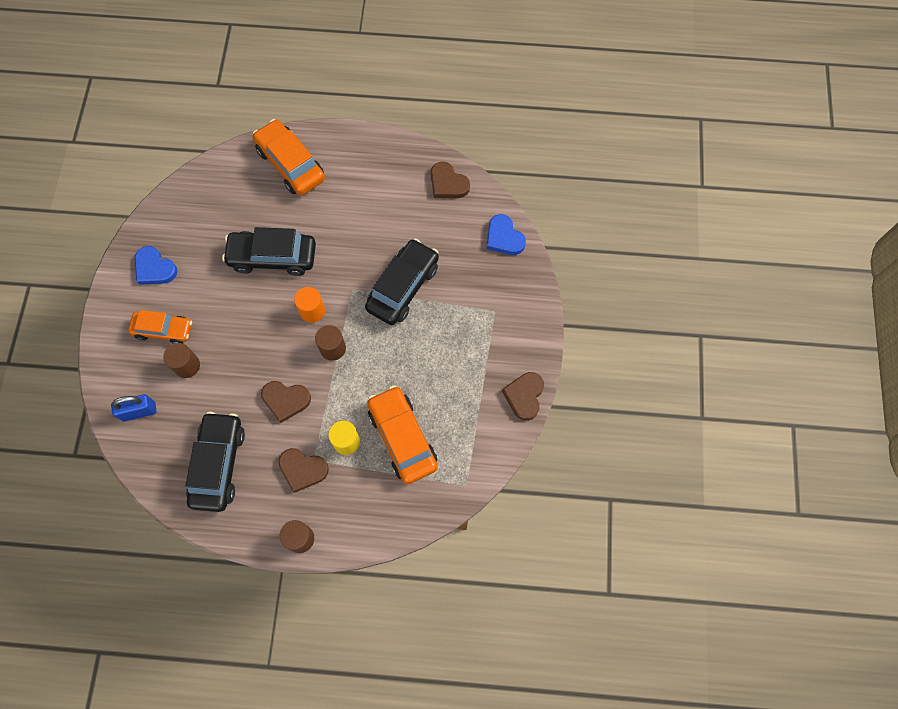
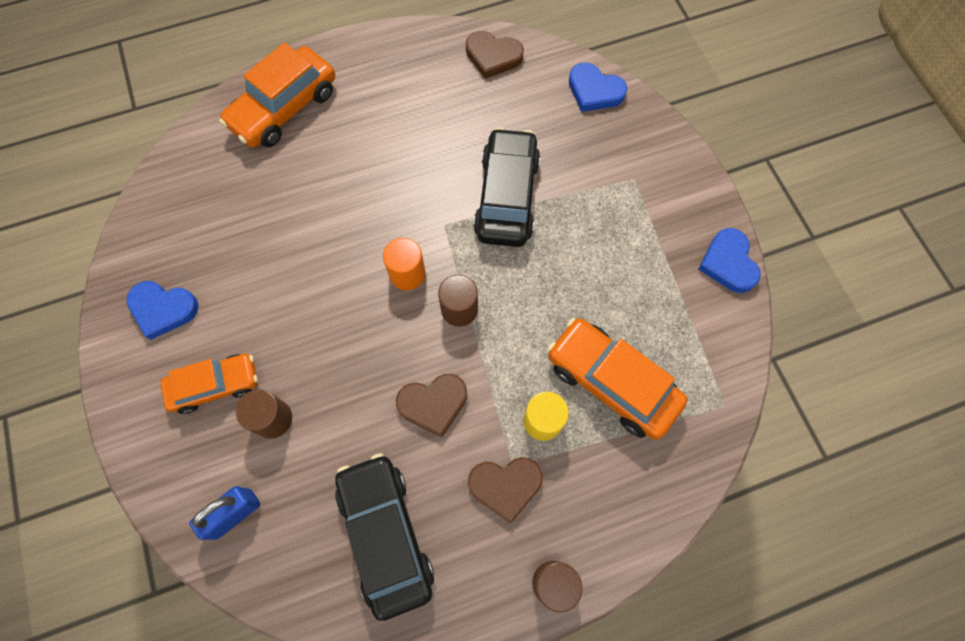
camera: 25 degrees left, 0 degrees up
black car [222,227,316,276] -> none
orange car [253,119,325,195] -> orange car turned 75 degrees counterclockwise [219,42,335,147]
brown heart [502,372,544,421] -> blue heart [698,228,761,293]

